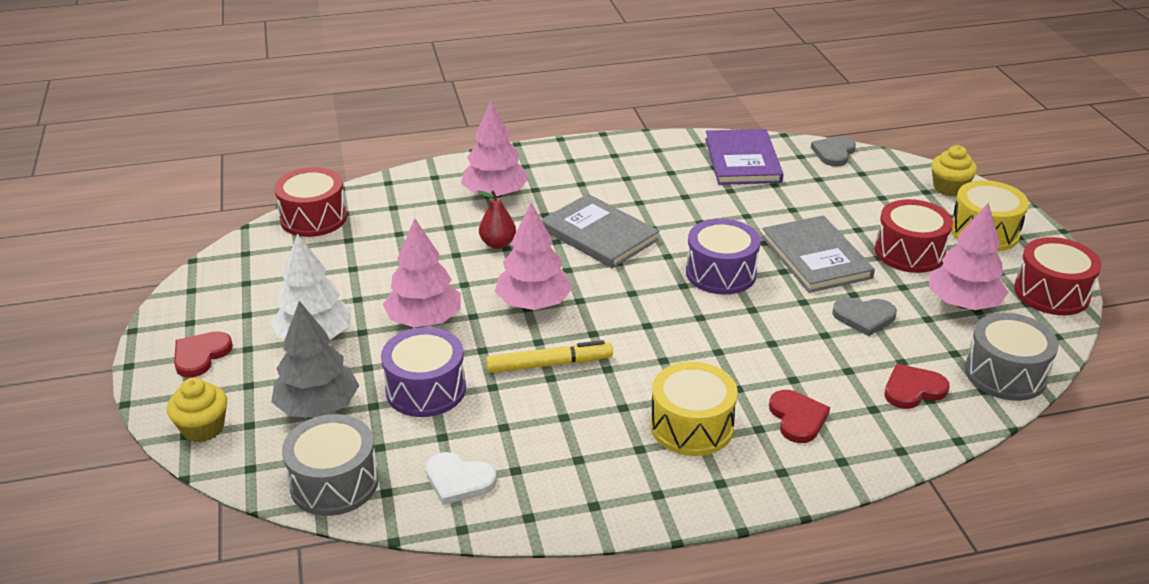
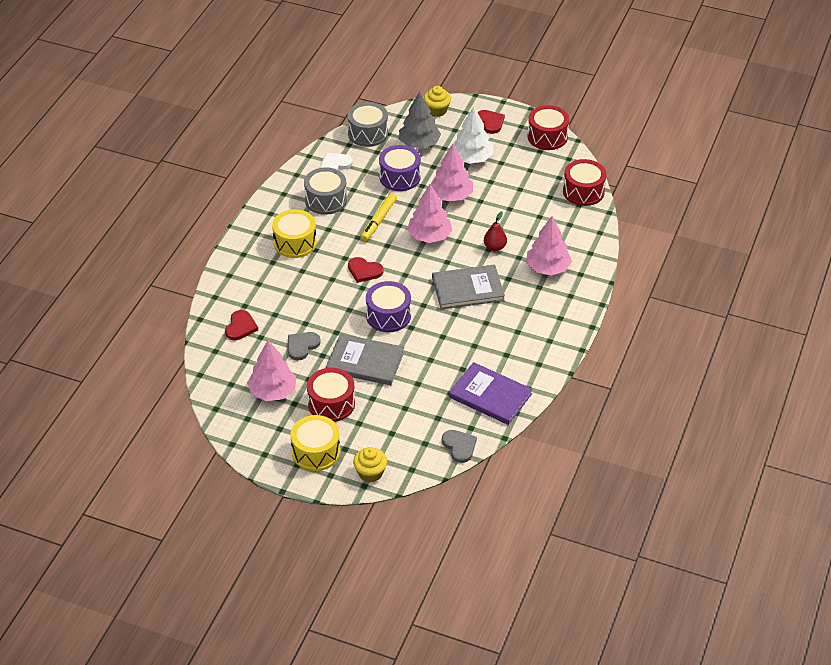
camera: 125 degrees right, 10 degrees up
red heart [769,390,830,443] -> red heart moved to [348,257,383,283]
grey drum [965,313,1059,401] -> grey drum moved to [304,167,347,215]
red drum [1014,237,1102,315] -> red drum moved to [527,105,569,150]

